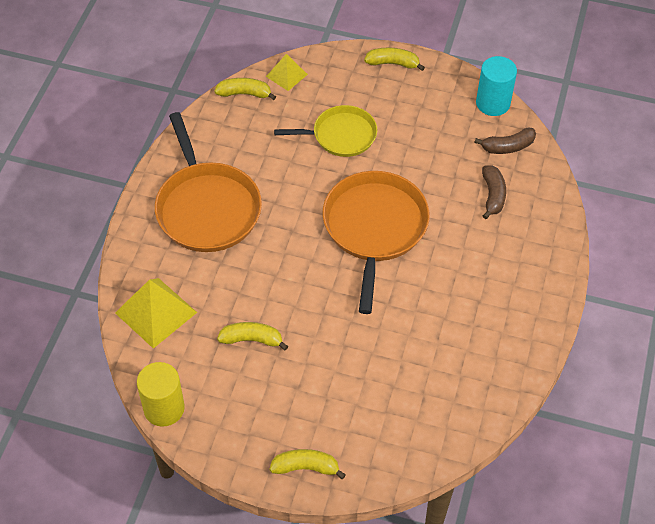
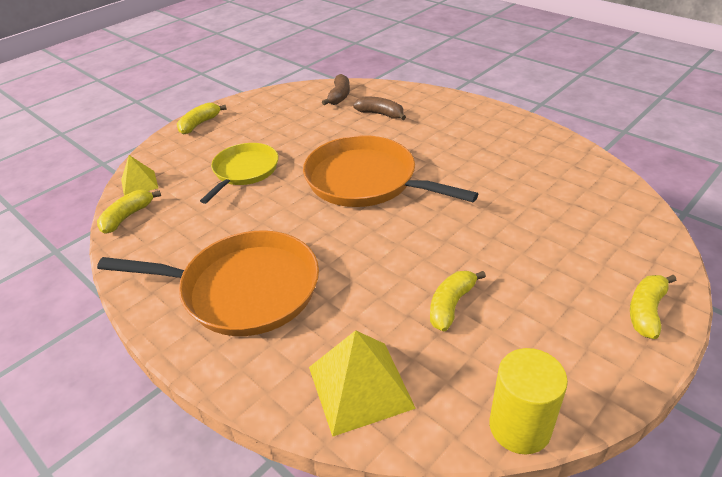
camera: 60 degrees left, 15 degrees down
turquoise cylinder [476,56,517,116] -> none

